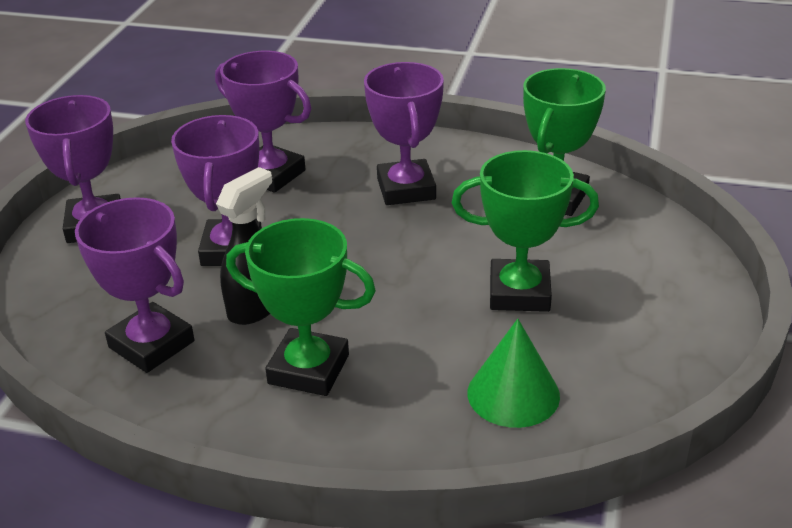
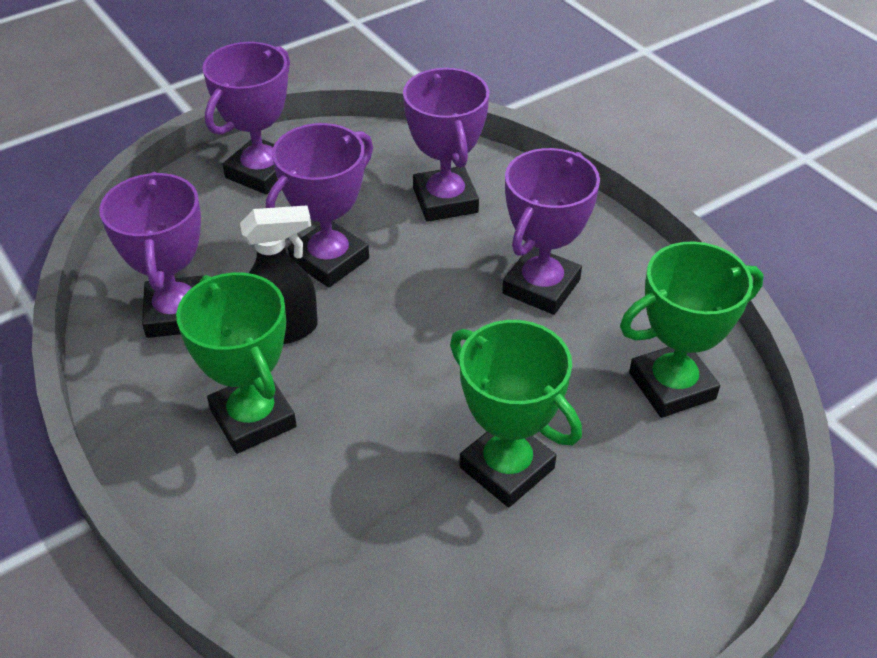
camera: 40 degrees right, 10 degrees up
green cone [467,319,560,428] -> none

